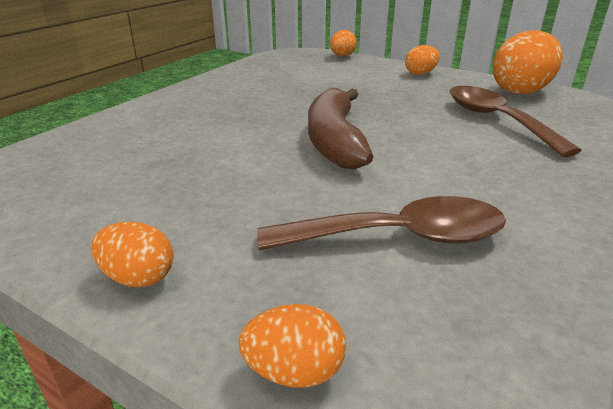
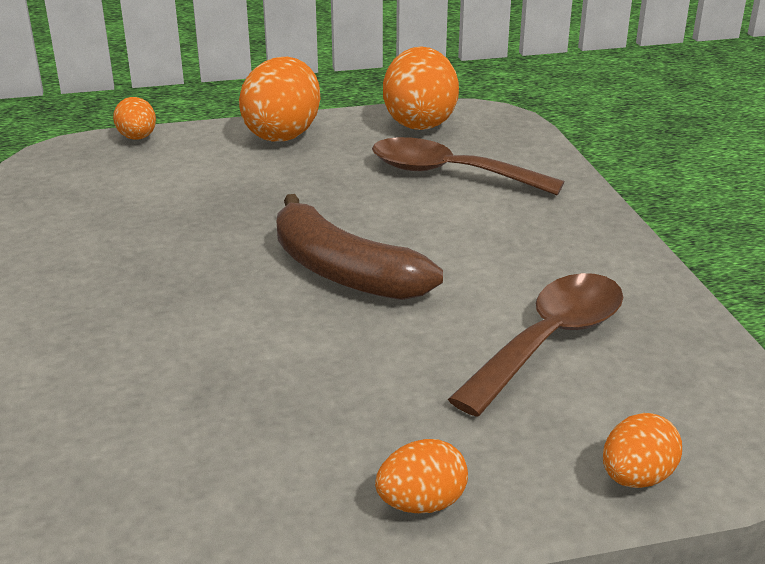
camera: 45 degrees left, 0 degrees up
orange egg [405,45,440,75] -> orange egg [239,57,320,142], size x1.88

